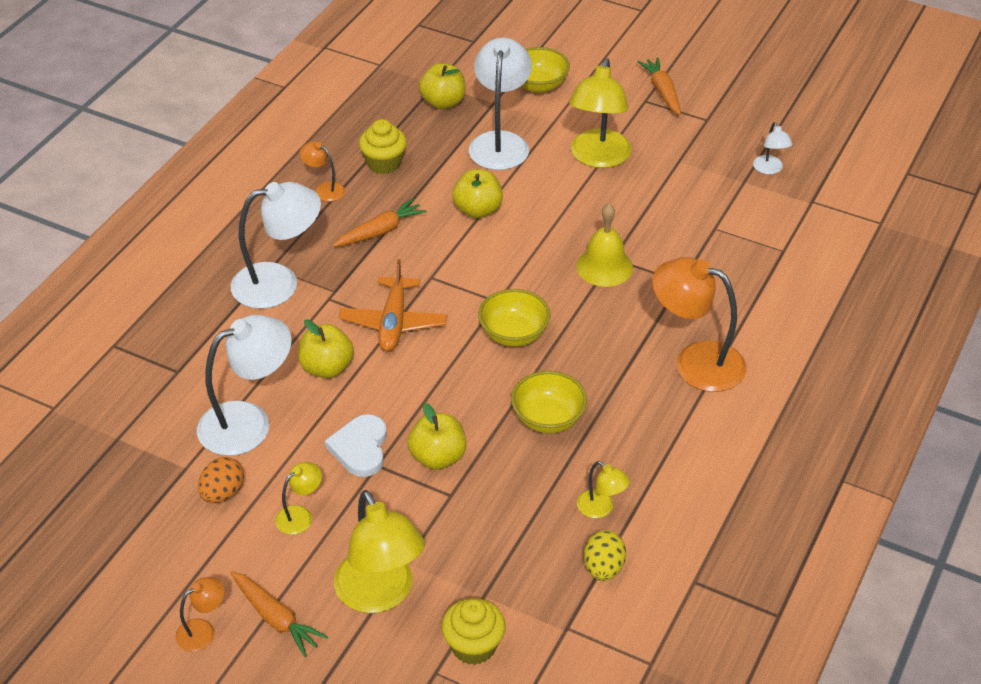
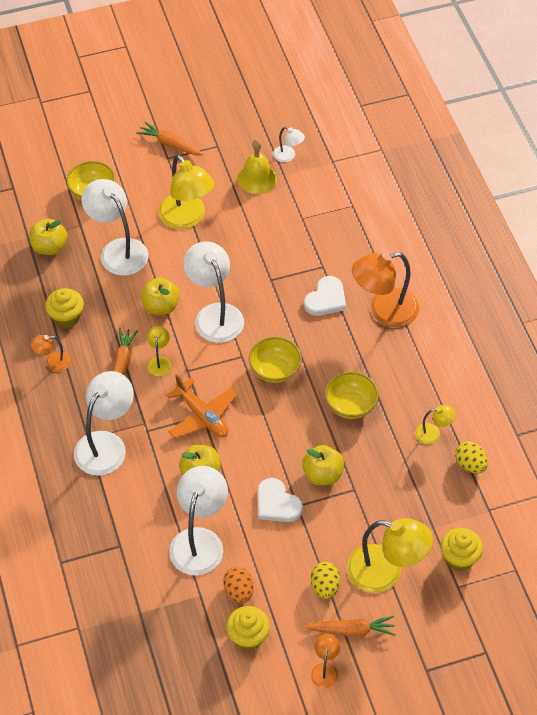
camera: 45 degrees left, 10 degrees up
yellow lamp [275,462,322,535] -> yellow lamp moved to [147,326,171,376]
yellow bell [576,204,633,287] -> yellow bell moved to [237,139,277,194]
none -> white lamp [183,241,244,343]
none -> yellow cupcake [226,606,270,650]
none -> white heart [304,276,346,316]
none -> yellow egg [311,562,340,599]

